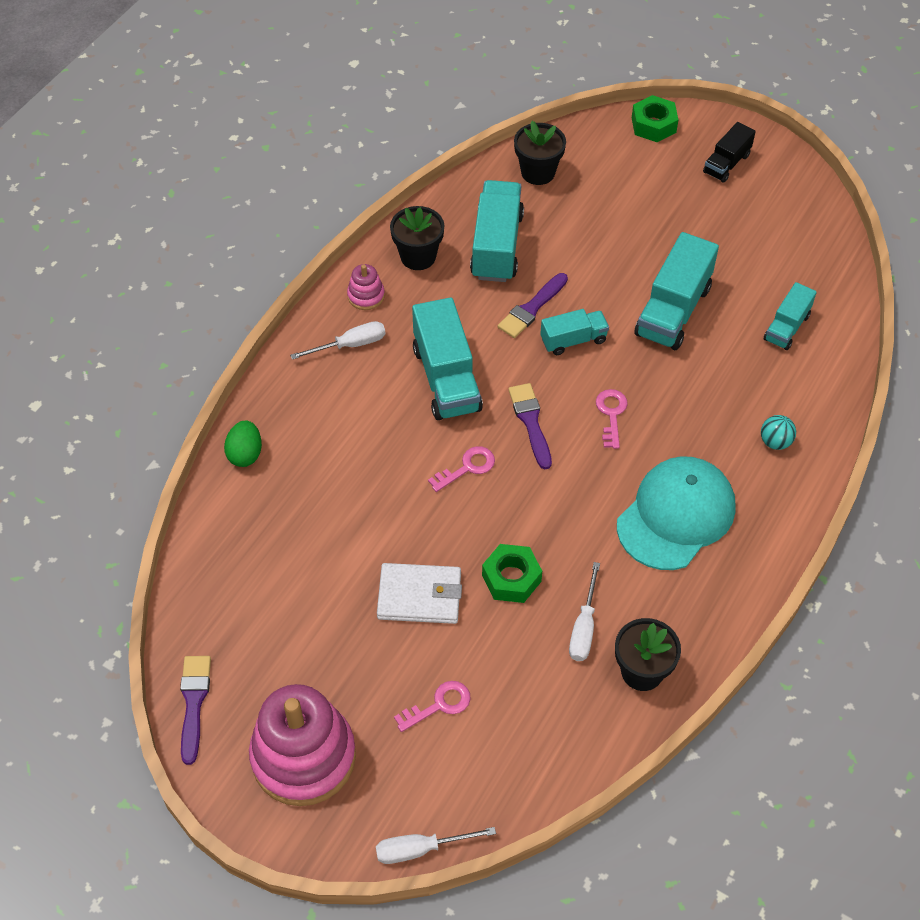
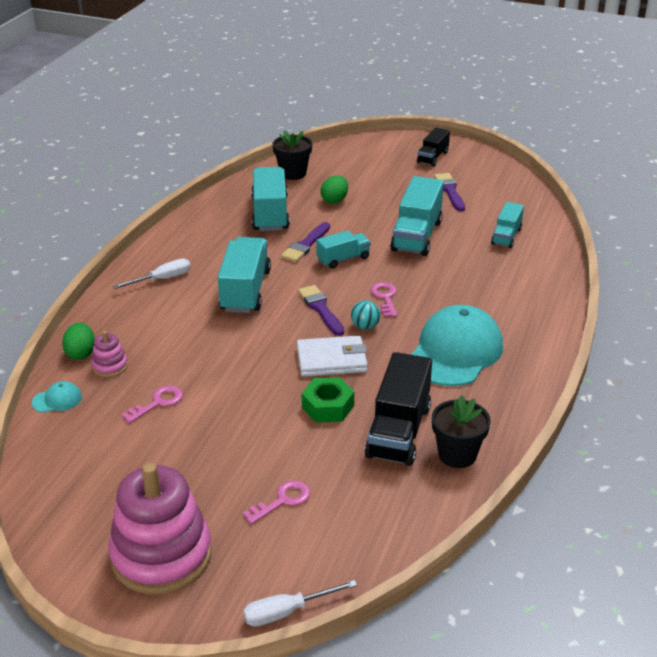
camera: 10 degrees left, 20 degrees down
purple brush [180,656,211,765] -> purple brush moved to [434,173,465,211]
pink stacking toy [347,264,385,310] -> pink stacking toy moved to [91,331,128,377]
white wallet [377,563,462,624] -> white wallet moved to [297,335,368,377]
black flower pot [390,206,445,270] -> none
turquoise truck [412,297,483,420] -> turquoise truck turned 150 degrees counterclockwise [218,237,271,313]
pink key [428,446,495,492] -> pink key moved to [121,386,183,423]
white screwdriver [569,562,600,661] -> black truck [365,352,432,466]
green nut [632,95,679,142] -> none
turquoise ball [761,415,796,450] -> turquoise ball moved to [351,300,380,330]
none -> turquoise cap [32,381,82,413]
none -> green egg [321,175,348,204]

